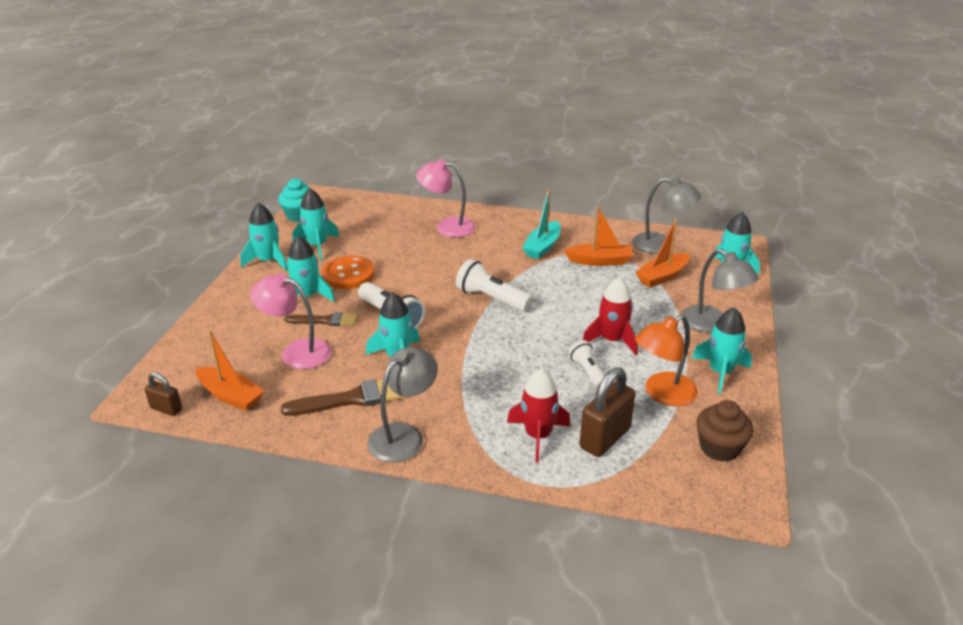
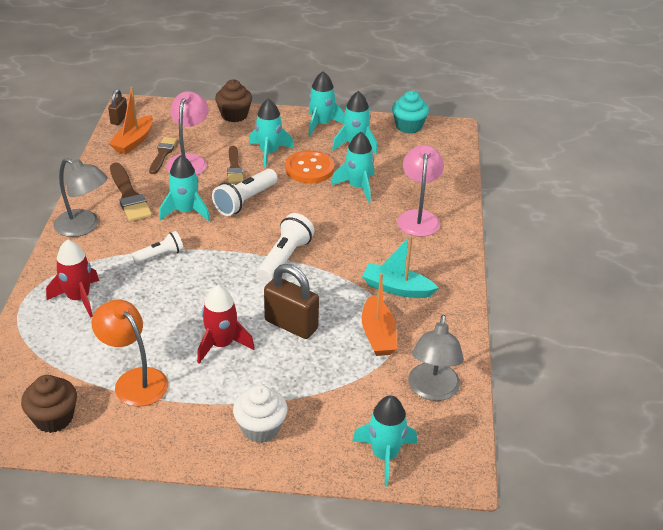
camera: 80 degrees right, 5 degrees up
white flashlight [569,340,604,389] -> white flashlight moved to [131,231,184,264]
brown padlock [579,367,636,457] -> brown padlock moved to [264,264,319,339]
orange boat [635,218,690,288] -> none
grey lamp [681,249,759,333] -> white cupcake [233,385,288,443]
turquoise rocket [691,307,752,394] -> turquoise rocket moved to [331,132,374,203]
none -> brown brush [149,137,177,174]
none -> brown cupcake [215,80,252,122]

